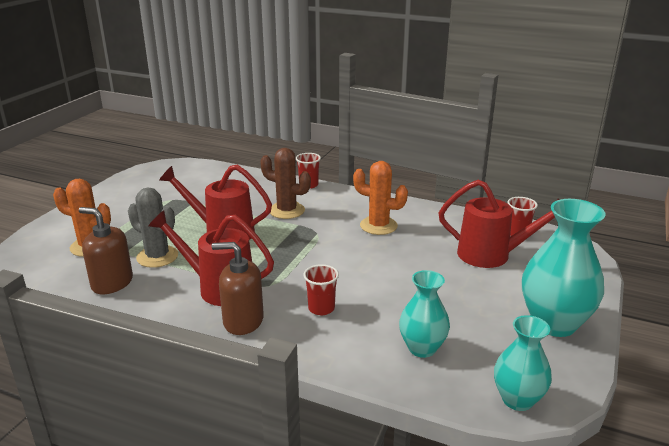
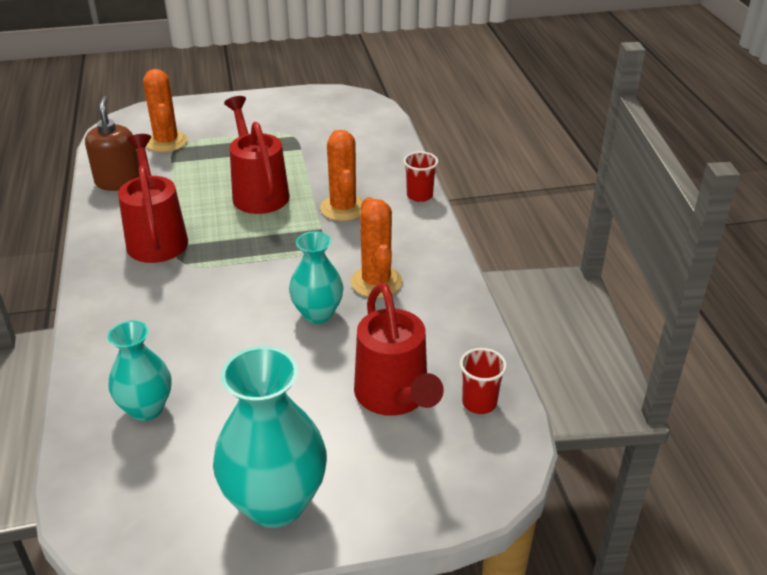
camera: 55 degrees right, 10 degrees up
grey cactus [128,187,178,268] -> none
brown soap dispenser [212,242,264,335] -> none
brown cactus [260,148,311,219] -> orange cactus [320,130,364,221]
red cup [303,264,339,315] -> none
turquoise vase [494,315,552,411] -> turquoise vase moved to [289,231,343,324]

